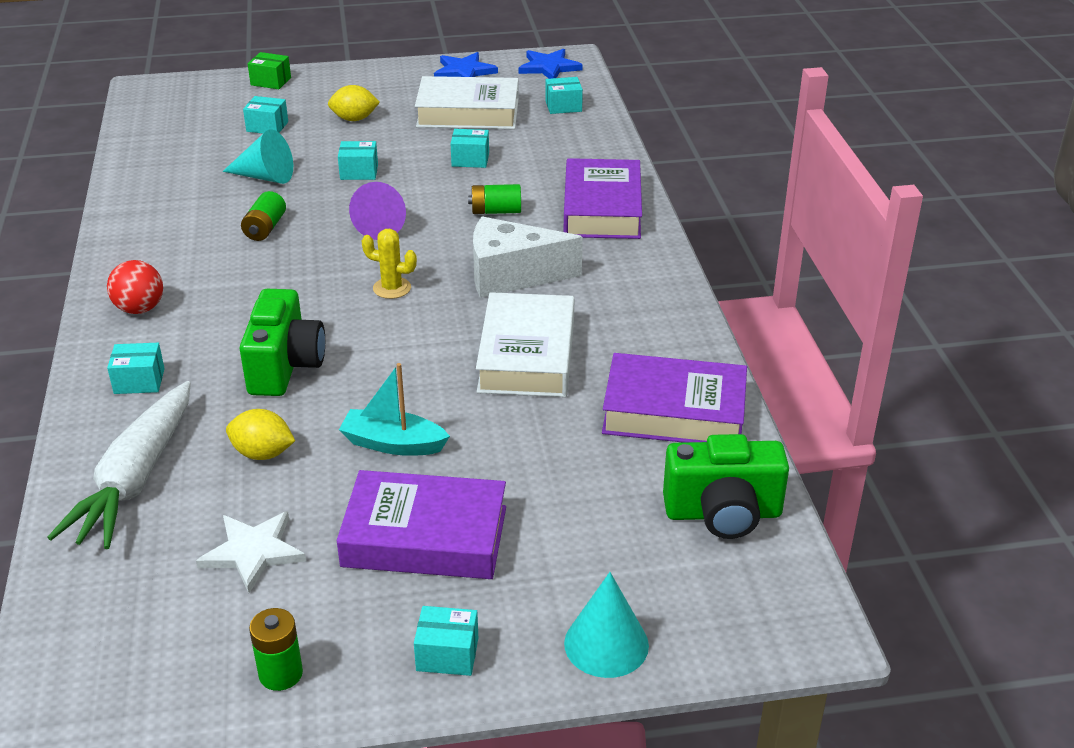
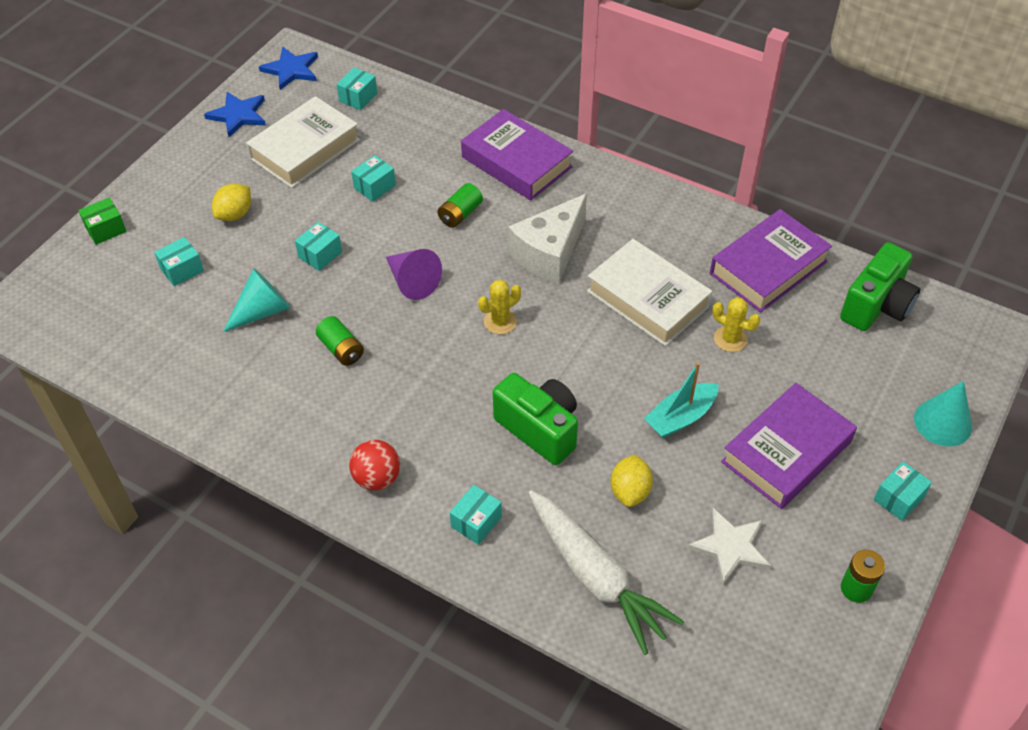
camera: 50 degrees left, 15 degrees up
yellow lemon [226,409,295,460] -> yellow lemon turned 45 degrees counterclockwise [611,454,653,507]
none -> yellow cactus [713,297,760,352]

